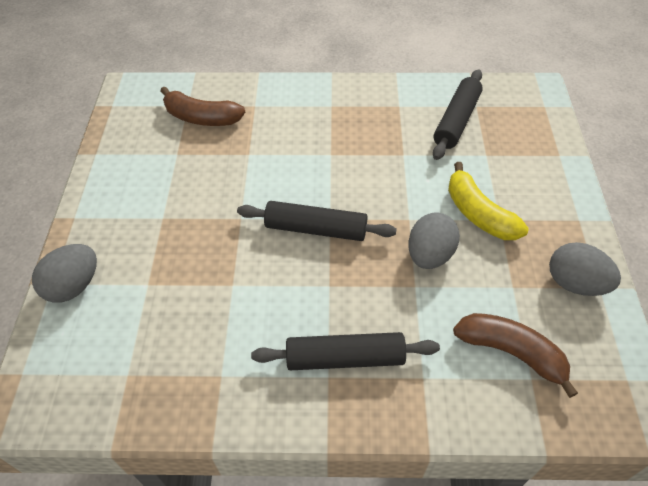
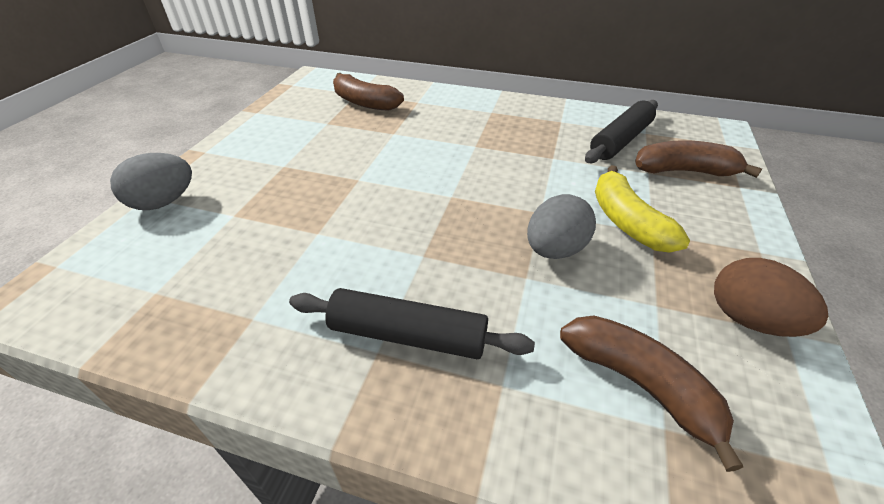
camera: 15 degrees right, 10 degrees down
black rolling pin [237,201,397,241] -> none
grey egg [549,242,621,296] -> brown egg [714,258,828,337]
none -> brown banana [635,140,762,178]

